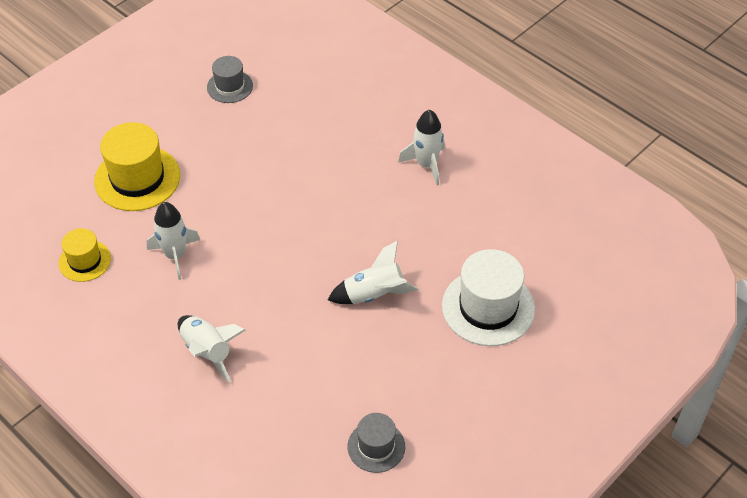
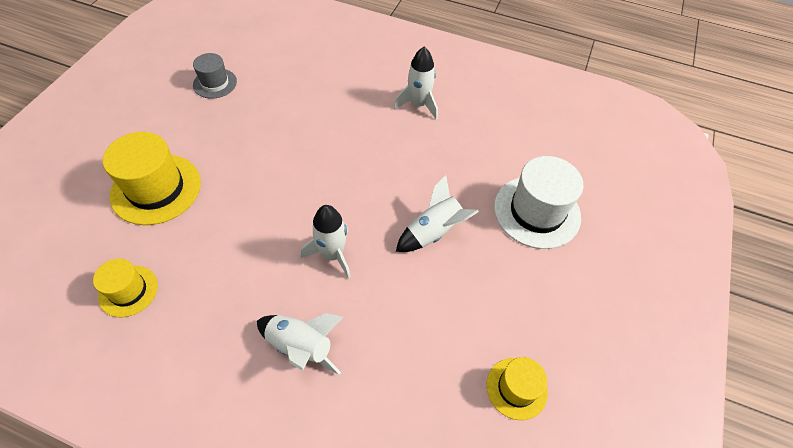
camera: 25 degrees left, 5 degrees up
white rocket [147,202,200,280] -> white rocket moved to [301,205,351,279]
grey hat [347,413,405,473] -> yellow hat [486,357,548,420]

